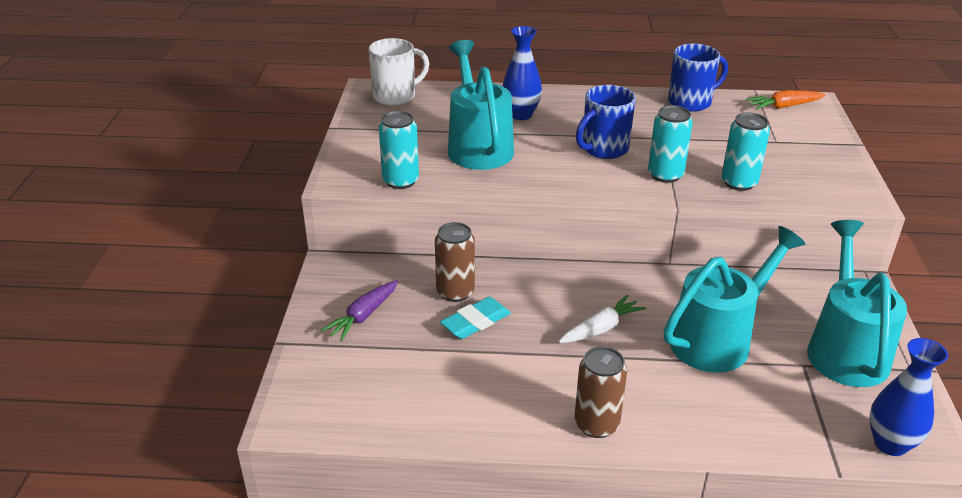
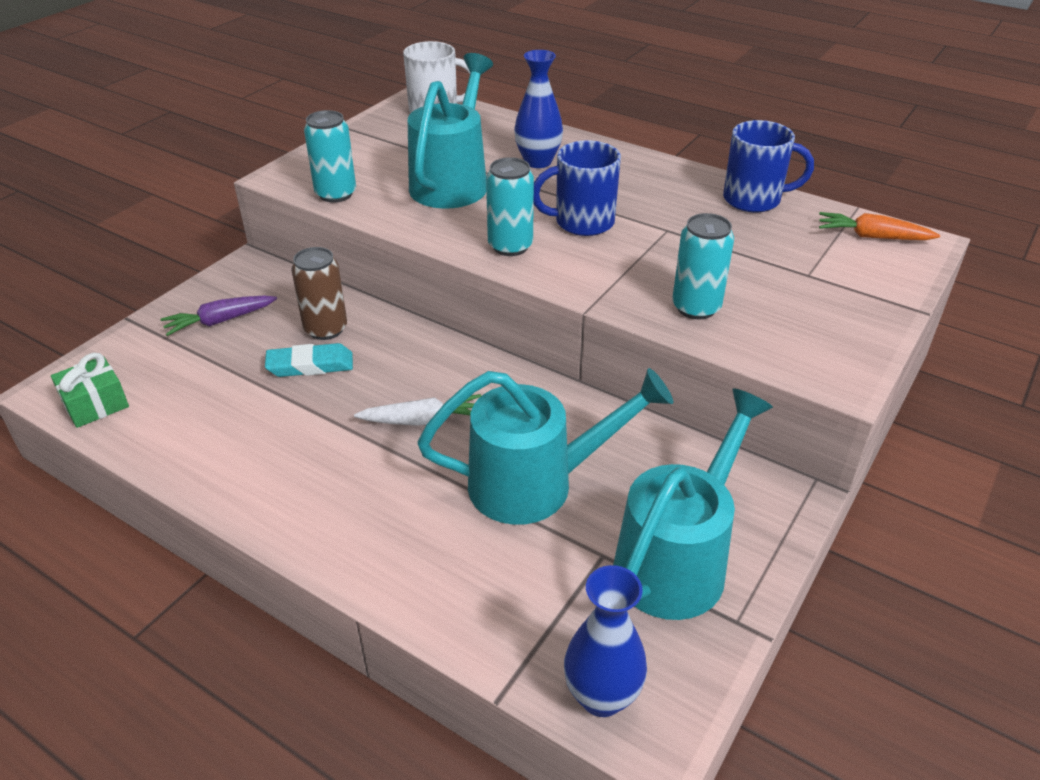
camera: 30 degrees right, 5 degrees up
brown can [574,346,627,438] -> none
turquoise can [648,105,693,183] -> turquoise can moved to [486,157,534,256]
none -> green gift [51,353,129,428]

